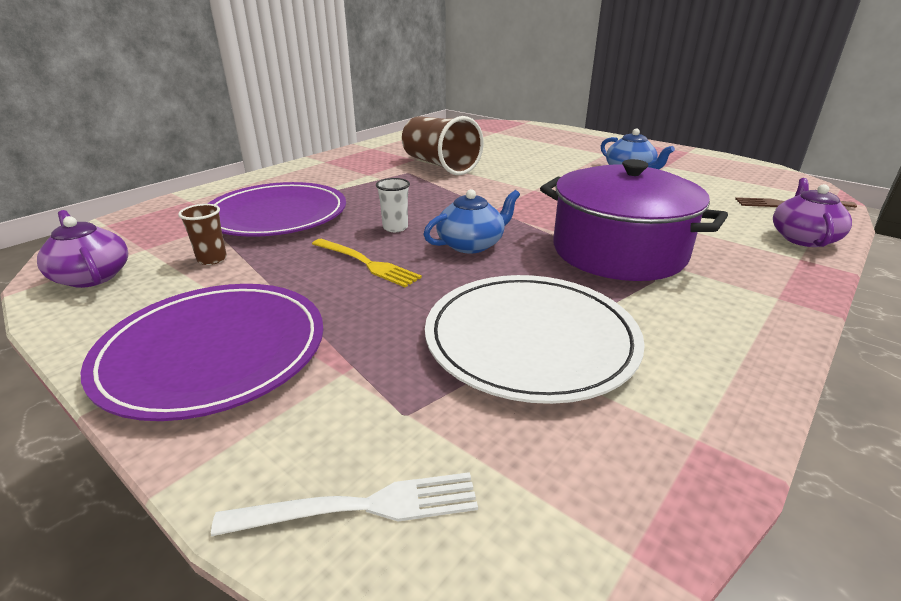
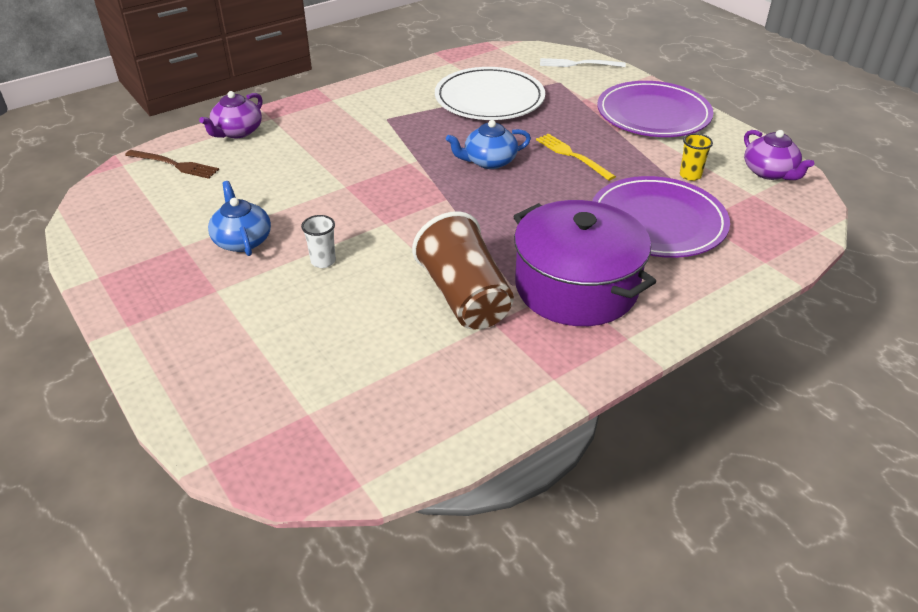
camera: 165 degrees left, 10 degrees up
brown cup [178,204,227,265] -> yellow cup [680,133,713,181]
white cup [376,178,410,232] -> white cup moved to [301,215,336,268]
purple pot [540,159,728,281] -> purple pot moved to [513,200,656,326]

